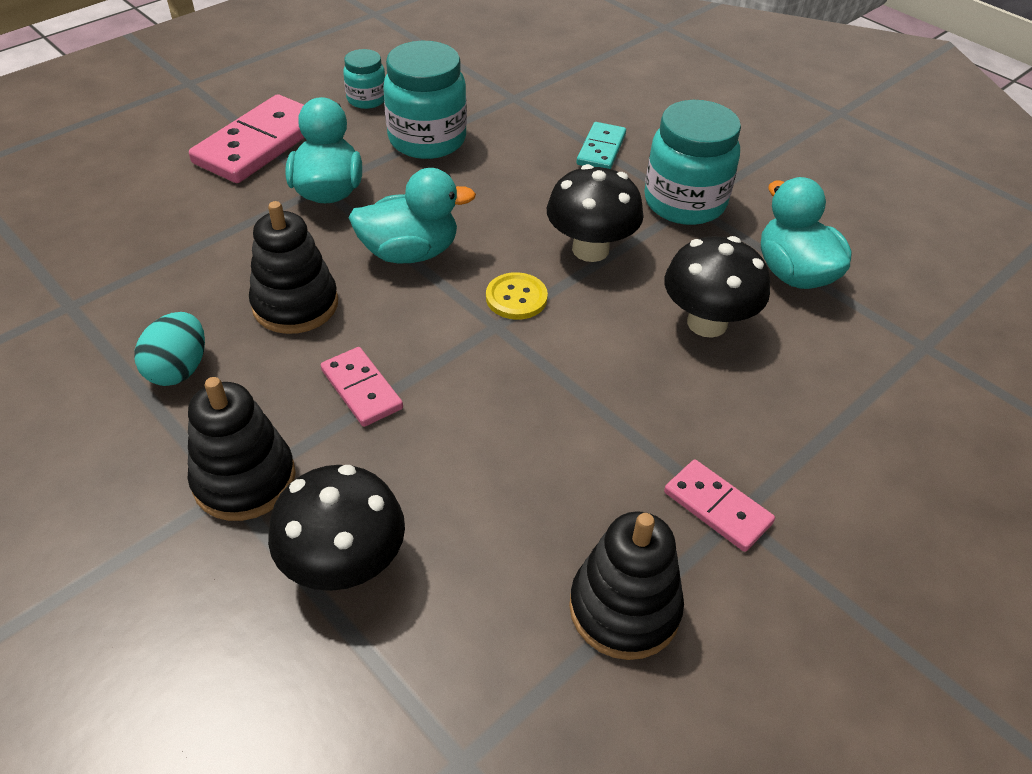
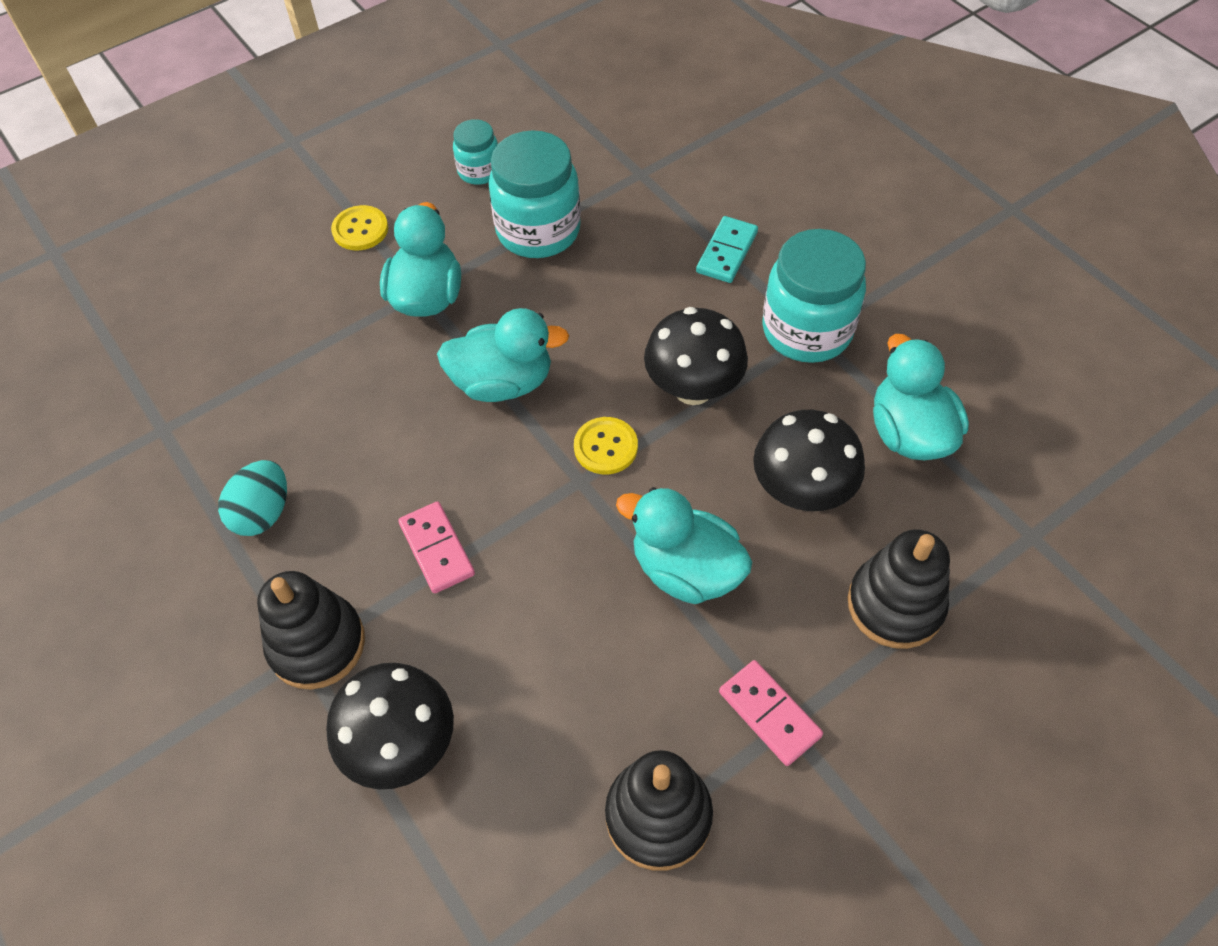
camera: 10 degrees right, 10 degrees up
pink domino [189,94,305,183] -> yellow button [331,205,388,250]
black stacking toy [249,201,338,334] -> black stacking toy moved to [848,529,950,649]
none -> turquoise duck [616,487,752,604]

